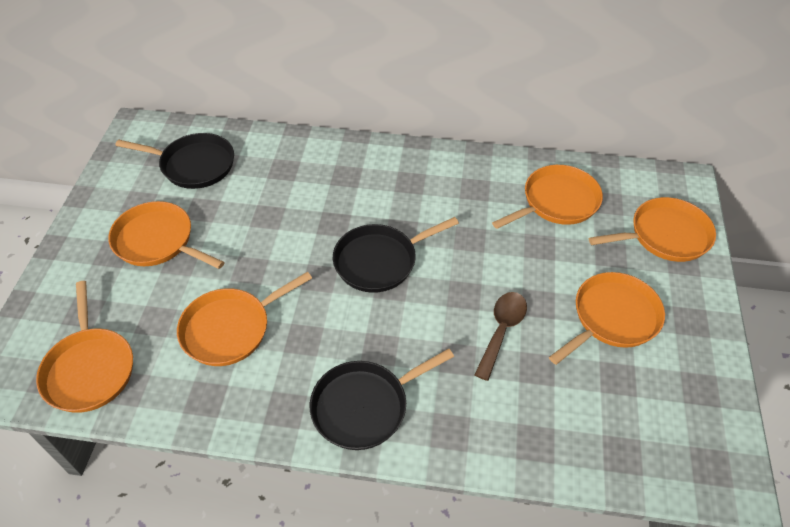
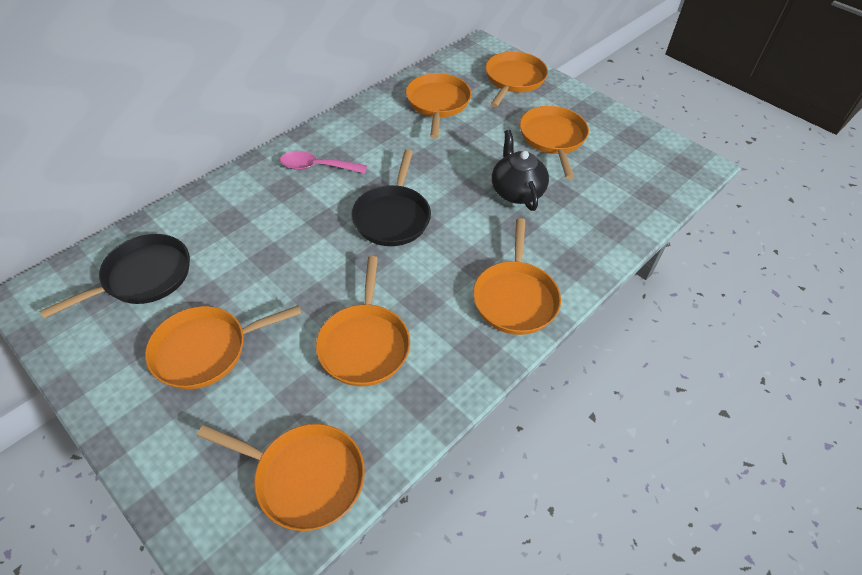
camera: 55 degrees left, 0 degrees up
black pan [310,348,454,450] -> orange pan [473,218,561,335]
brown spoon [474,292,527,381] -> black teapot [492,130,549,211]
none -> pink spoon [280,151,367,174]

